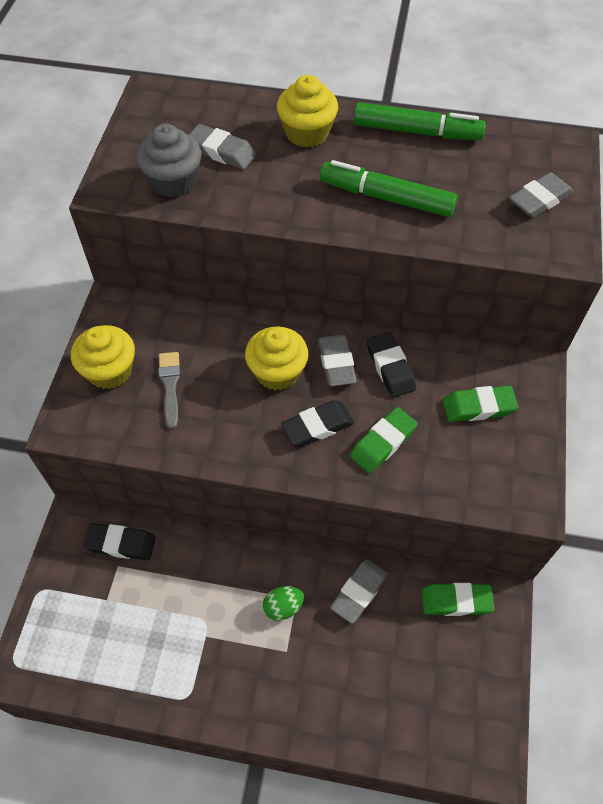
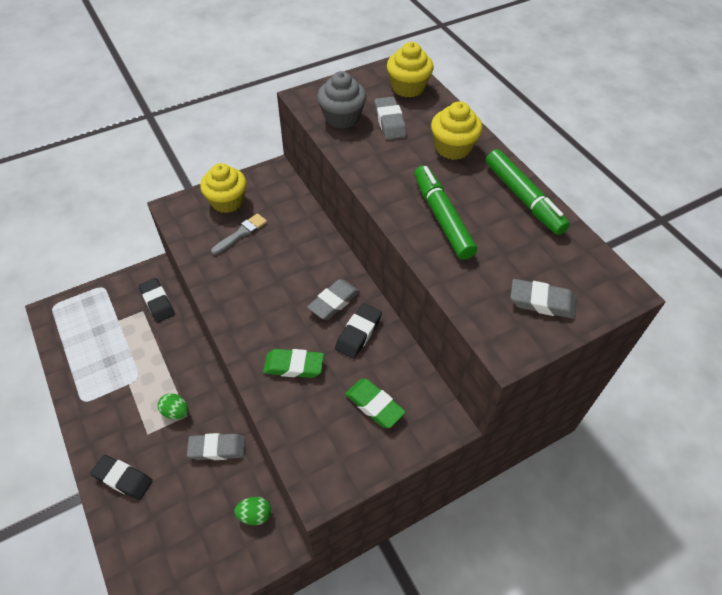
camera: 50 degrees right, 5 degrees down
yellow cupcake [245,327,309,390] -> yellow cupcake moved to [387,42,434,98]
black eraser [281,400,354,447] -> black eraser moved to [90,455,152,500]
green eraser [422,583,494,616] -> green egg [234,497,271,525]

